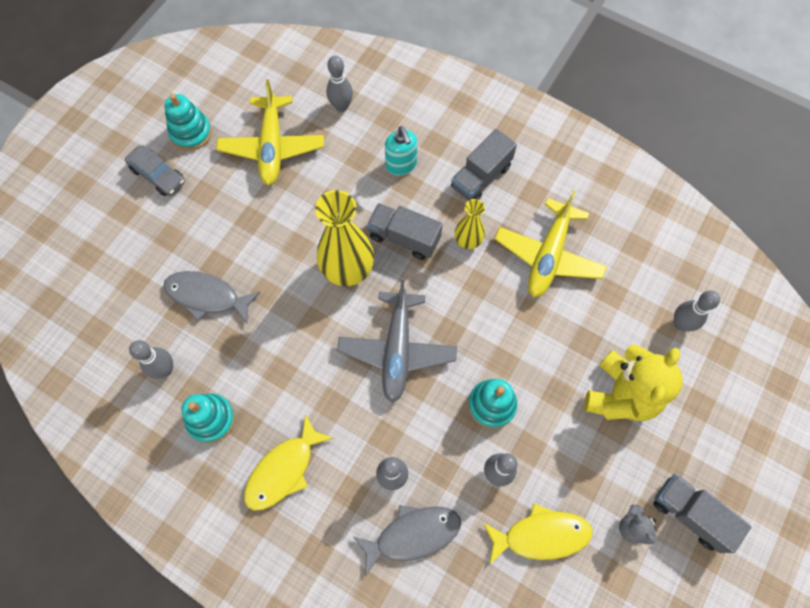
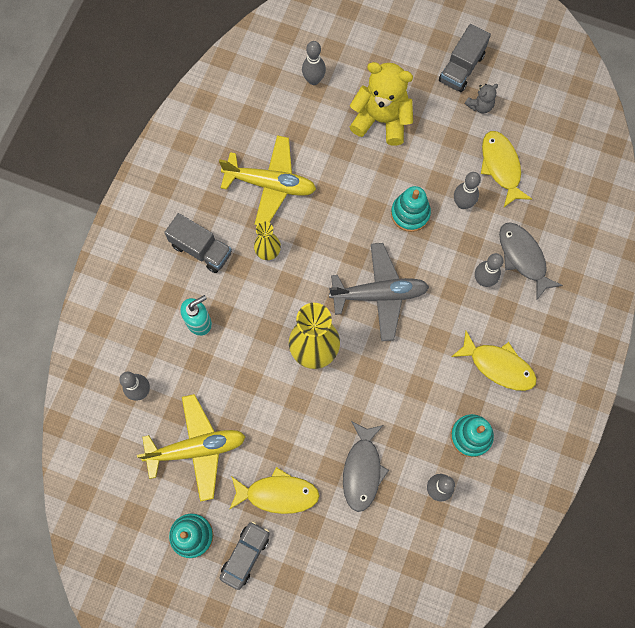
camera: 100 degrees left, 5 degrees up
grey truck [367,203,443,260] -> none
none -> yellow fish [229,467,320,514]

